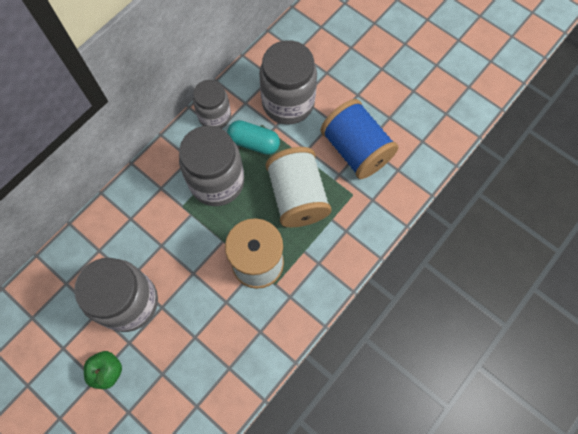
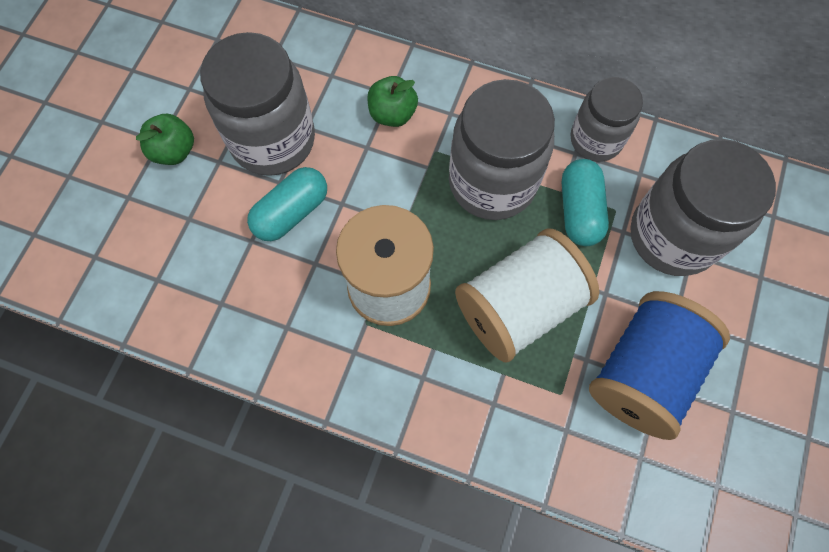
camera: 70 degrees right, 0 degrees up
none -> turquoise capsule [247,167,327,241]
none -> green apple [367,76,418,127]

